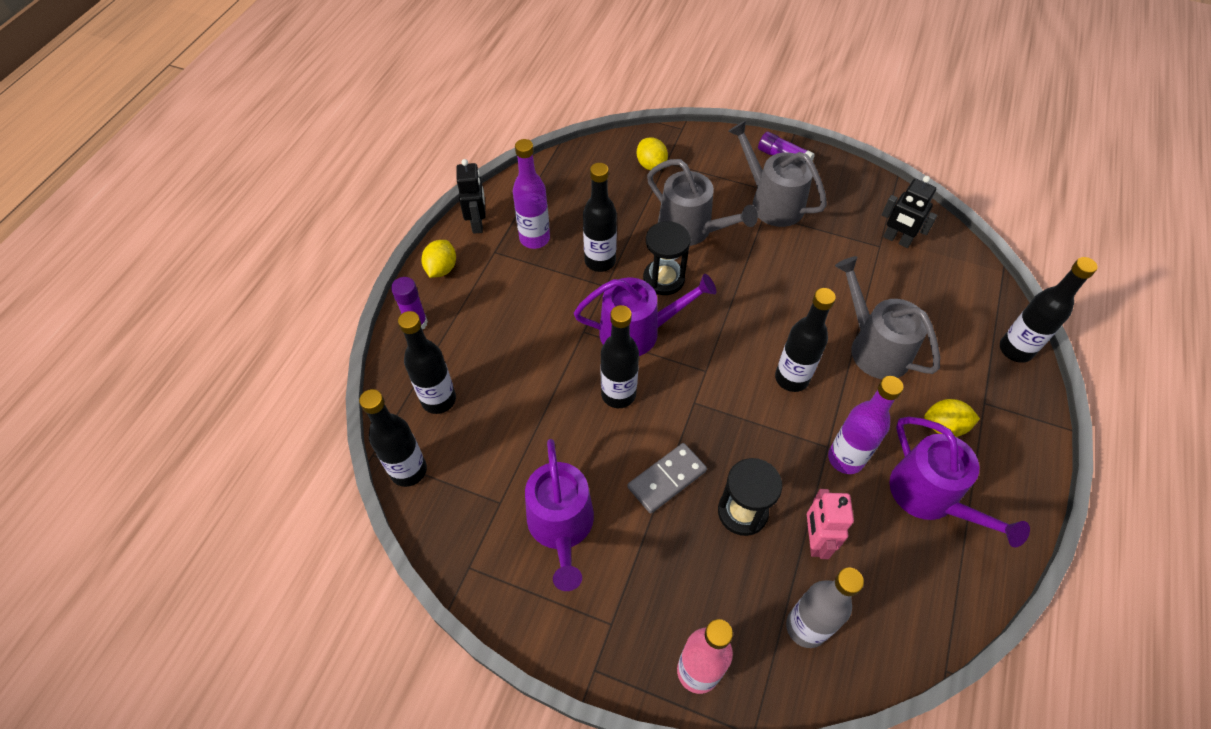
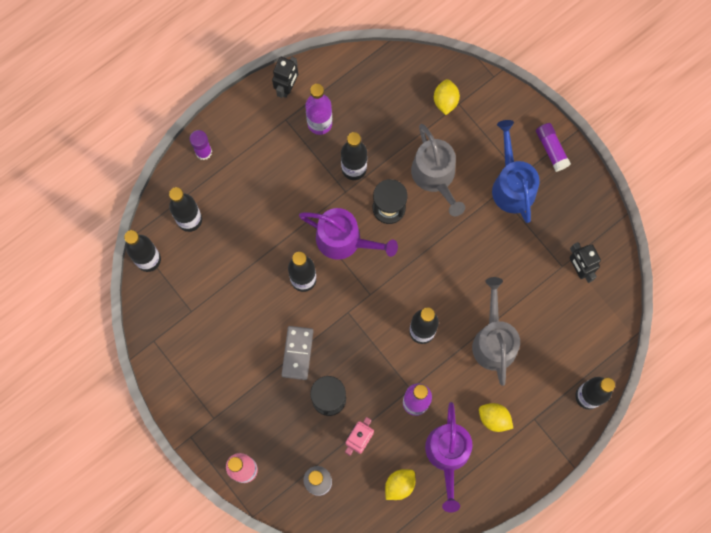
camera: 30 degrees right, 20 degrees up
yellow lemon [422,240,456,278] -> yellow lemon moved to [385,469,415,500]
purple watering can [525,439,594,591] -> none
grey domino [627,443,707,513] -> grey domino turned 75 degrees counterclockwise [282,326,313,380]
grey watering can [728,120,827,227] -> blue watering can [492,120,540,223]

